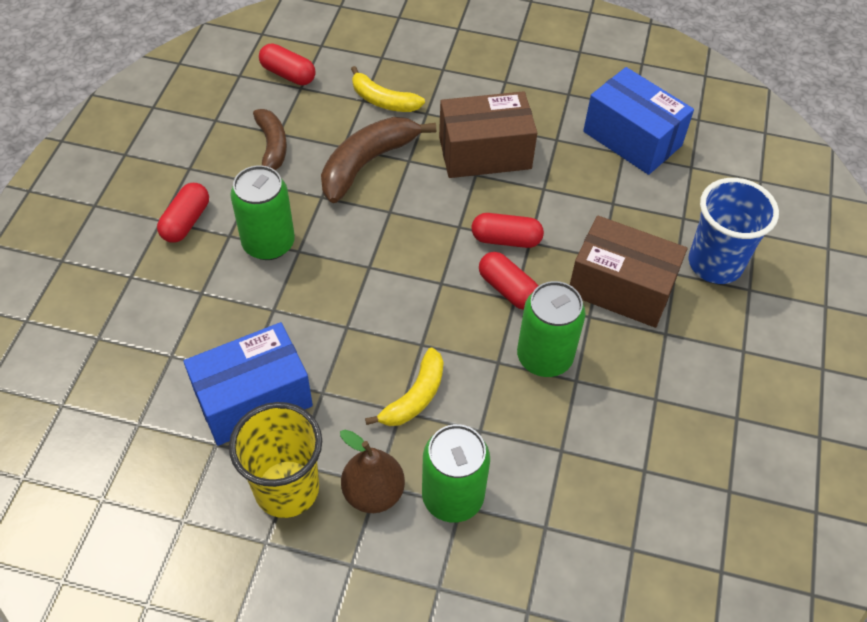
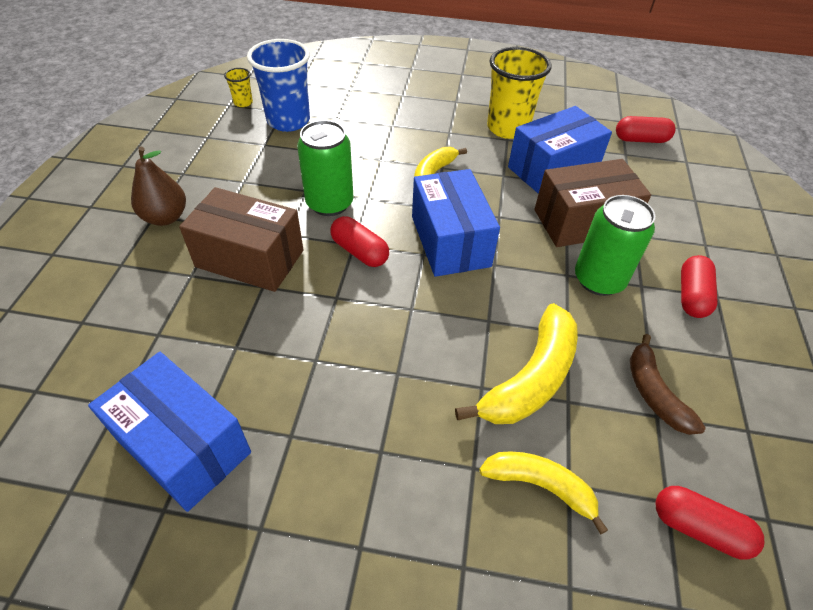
camera: 175 degrees right, 5 degrees down
brown banana [321,117,436,203] -> yellow banana [455,303,578,424]
brown pear [340,430,405,513] -> brown pear moved to [131,146,186,226]
green can [422,424,490,523] -> none
brown box [439,91,537,178] -> brown box moved to [534,159,651,247]
red capsule [472,213,544,248] -> red capsule moved to [616,116,676,143]
blue cup [688,178,779,284] -> blue cup moved to [247,39,310,132]
none -> yellow cup [224,68,253,107]
none -> blue box [412,169,500,277]

